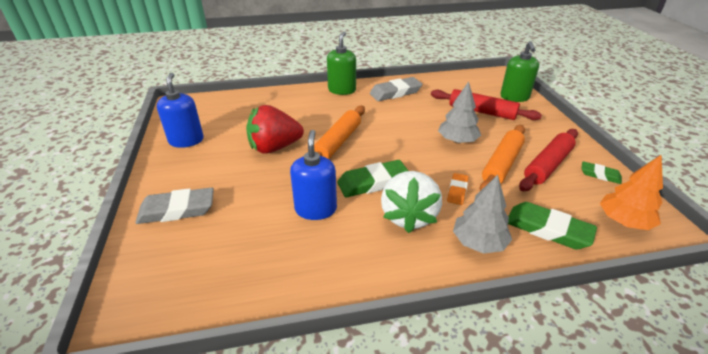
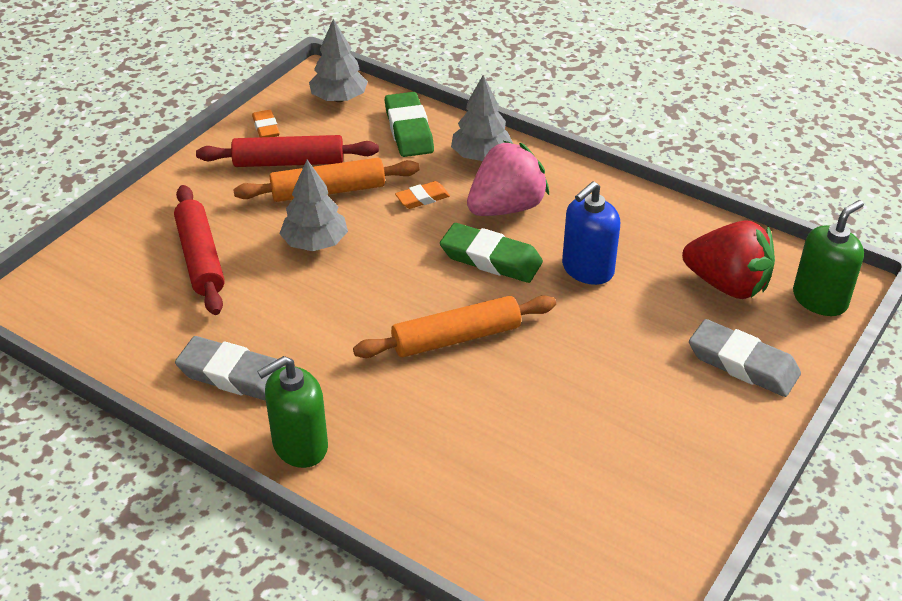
camera: 135 degrees left, 5 degrees up
blue soap dispenser [157,73,204,148] -> none
red strawberry [246,105,304,154] -> red strawberry moved to [682,220,775,299]
white strawberry [381,171,442,233] -> pink strawberry [467,141,549,216]
green soap dispenser [500,41,539,102] -> green soap dispenser moved to [793,200,864,316]
green eraser [582,161,622,184] -> orange eraser [252,110,280,137]
orange tree [600,155,663,230] -> grey tree [309,19,368,102]

